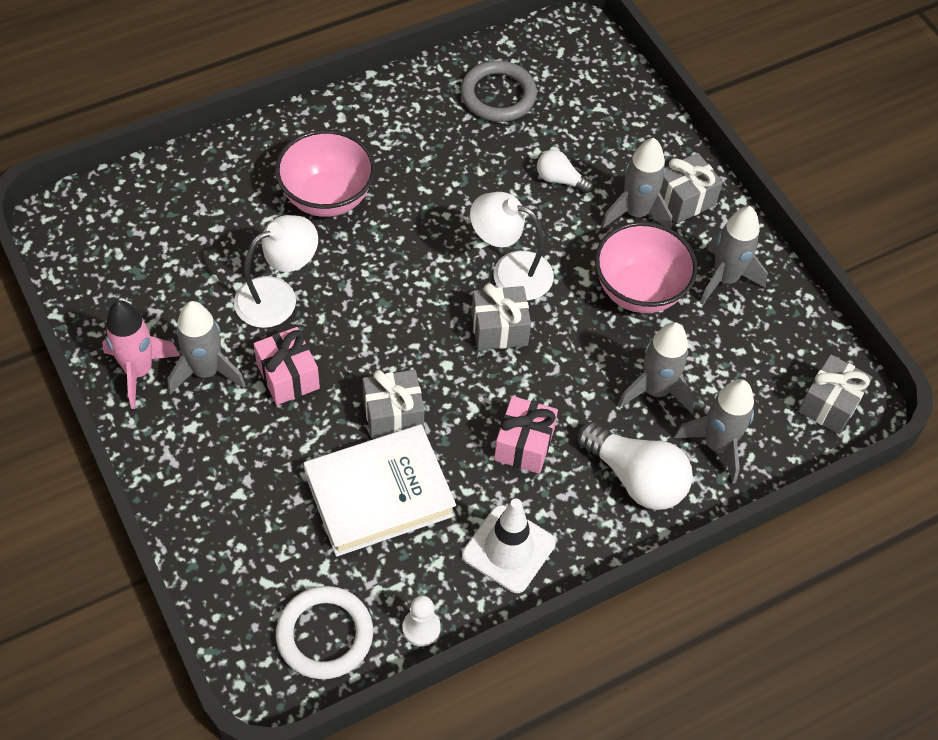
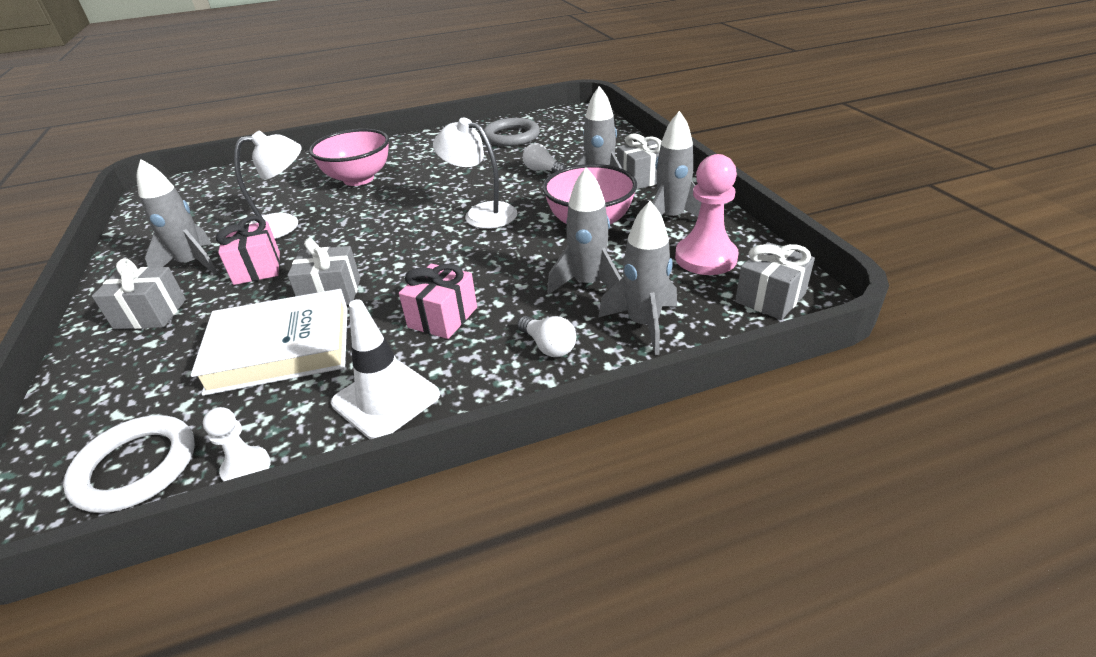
camera: 15 degrees right, 20 degrees down
pink rocket [102,300,180,409] -> none
grey gift [471,283,531,350] -> grey gift moved to [92,258,186,329]
white light bulb [578,422,693,510] -> white light bulb [517,316,576,357], size x0.54
none -> pink pawn [675,154,739,275]

